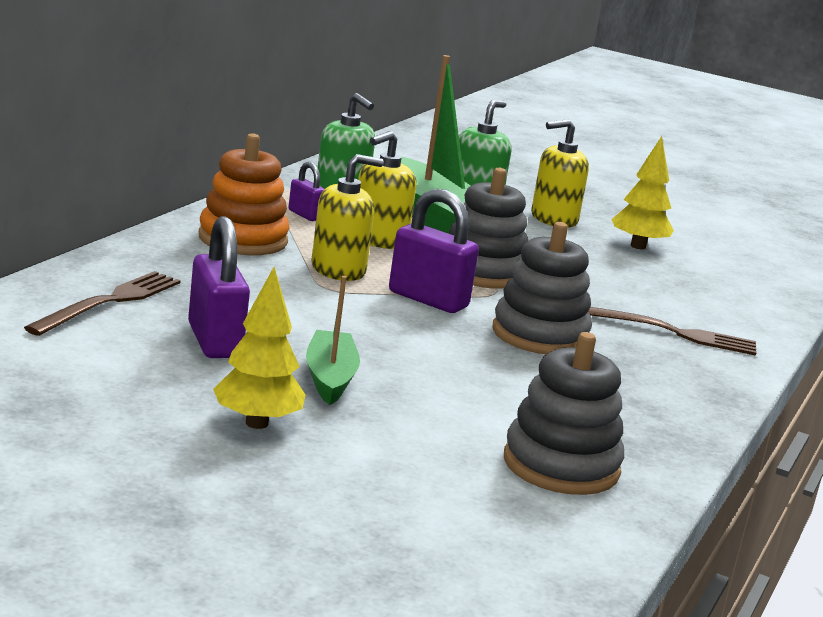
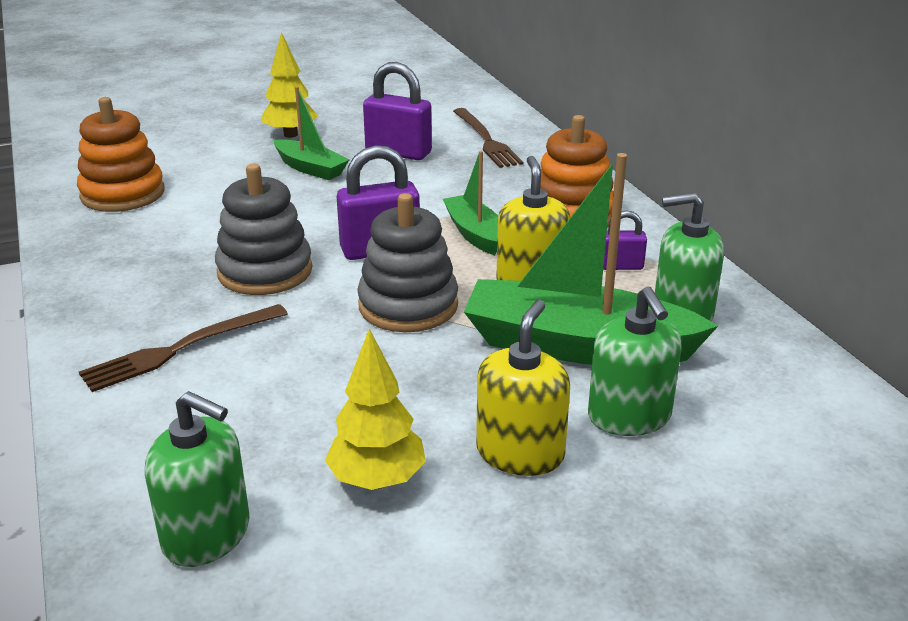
camera: 135 degrees right, 10 degrees up
yellow soap dispenser [311,154,383,281] -> green boat [443,151,498,255]
grey stacking toy [504,332,624,495] -> orange stacking toy [77,97,165,212]
none -> green soap dispenser [145,391,250,567]

